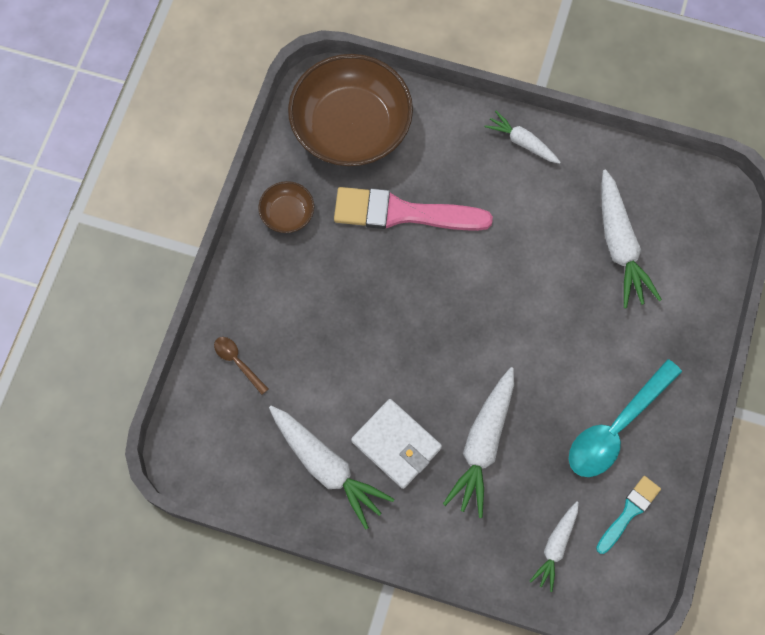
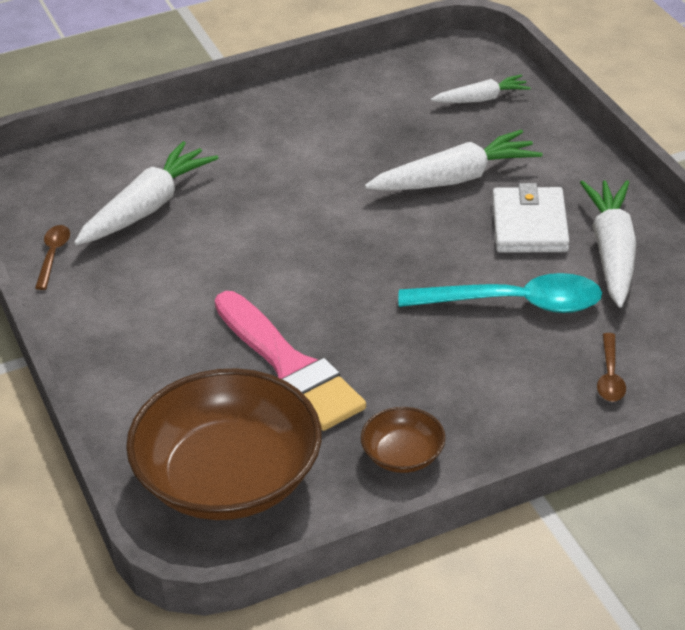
camera: 130 degrees left, 30 degrees down
white carrot [484,111,561,164] -> none
turquoise spoon [569,359,682,477] -> turquoise spoon moved to [398,273,602,313]
turquoise brush [596,476,661,554] -> none
none -> brown spoon [35,225,70,290]

